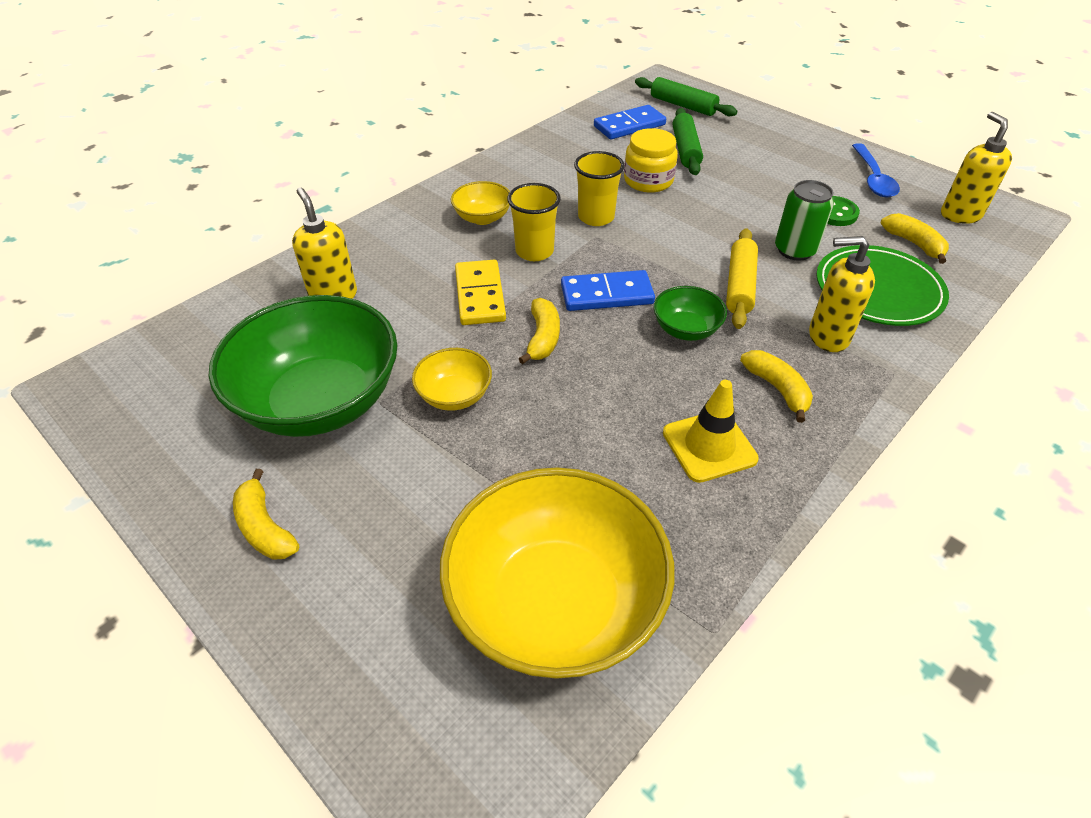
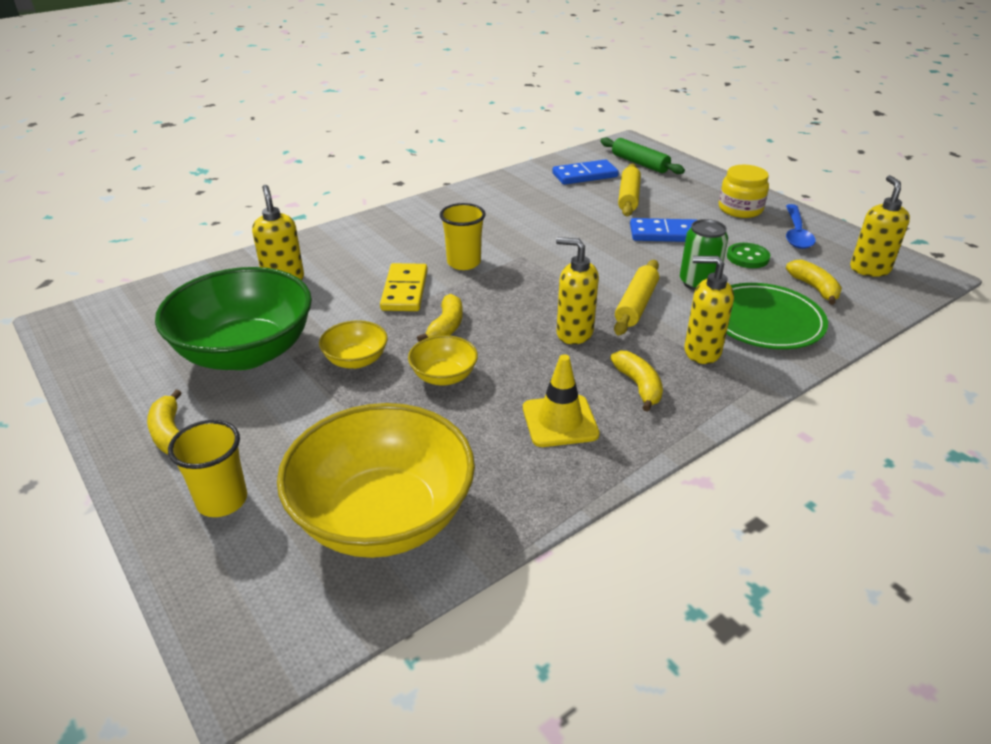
camera: 10 degrees right, 10 degrees down
yellow bowl [451,181,510,225] -> yellow bowl moved to [408,335,478,385]
blue domino [561,270,655,311] -> blue domino moved to [630,218,697,242]
yellow cup [574,151,625,226] -> yellow cup moved to [168,420,247,517]
yellow jar [624,128,678,193] -> yellow jar moved to [719,165,769,218]
green bowl [654,286,727,341] -> yellow soap dispenser [556,237,599,344]
green rolling pin [673,108,703,175] -> yellow rolling pin [618,163,641,216]

